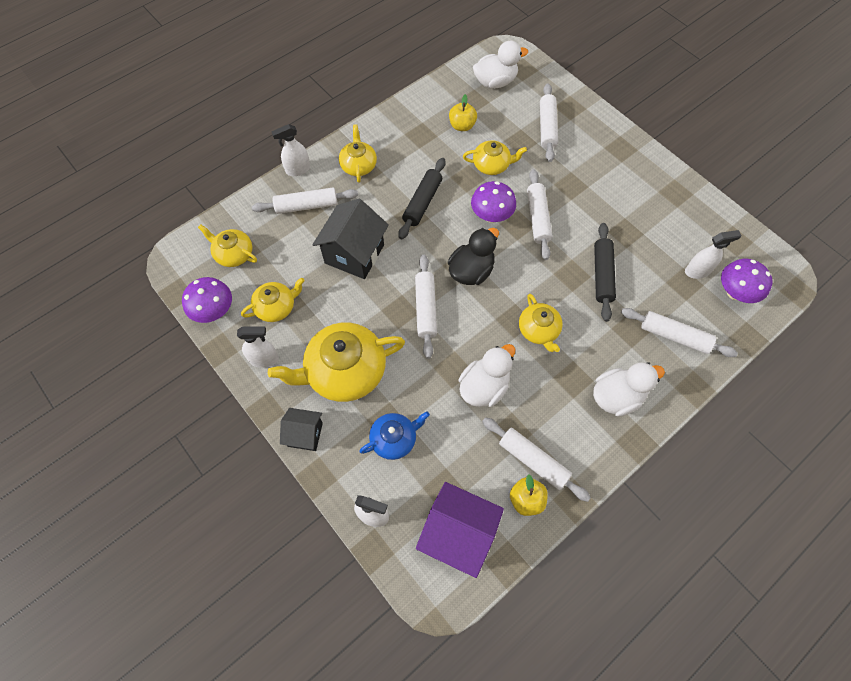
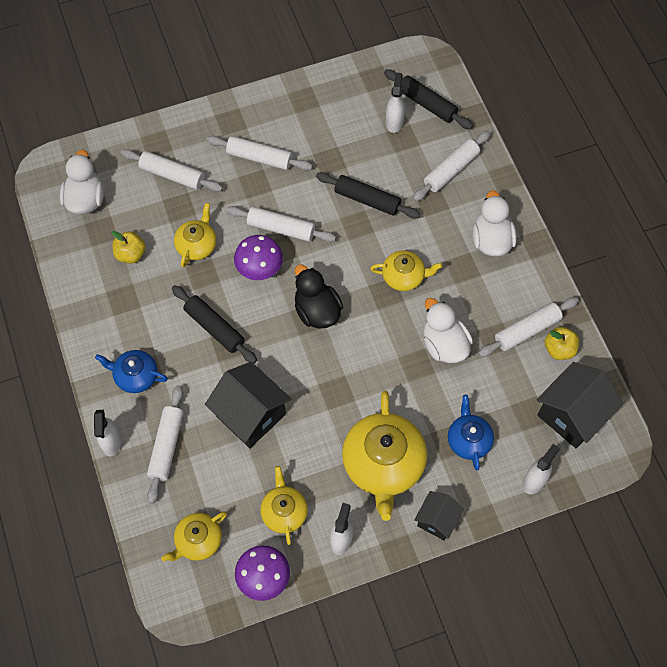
camera: 70 degrees left, 0 degrees up
yellow teapot [339,124,377,183] -> blue teapot [95,350,168,393]
white rolling pin [415,255,437,359] -> white rolling pin moved to [206,136,313,170]
purple house [416,482,504,578] -> black house [537,362,623,448]
purple mushroom [721,259,772,303] -> black rolling pin [384,69,473,129]

